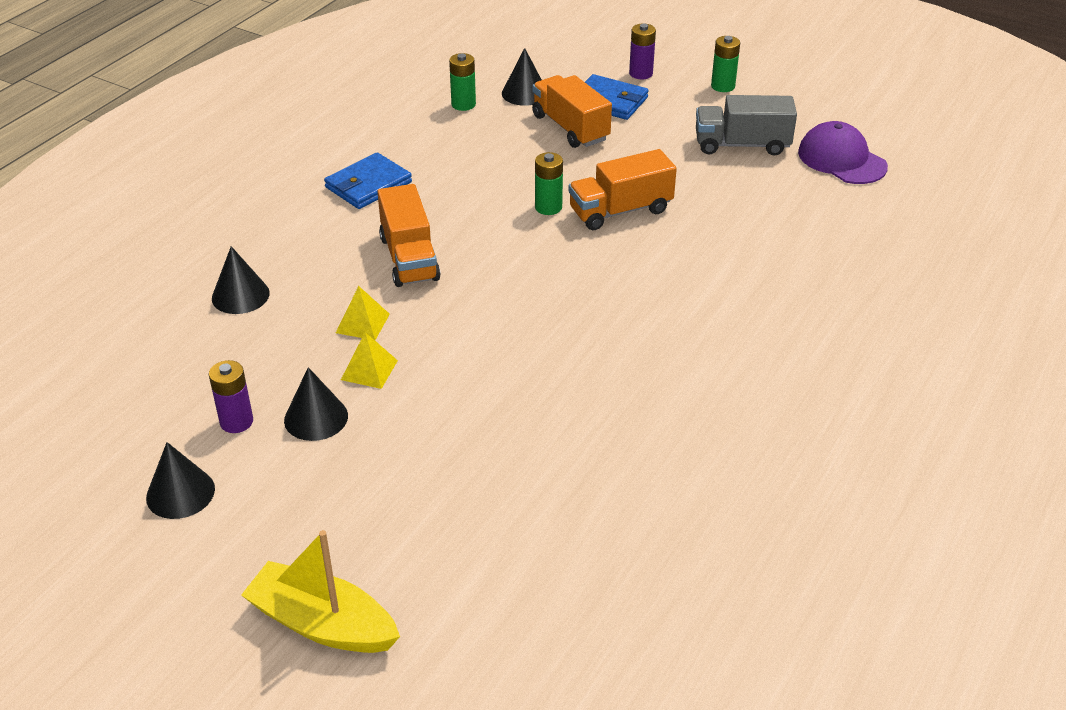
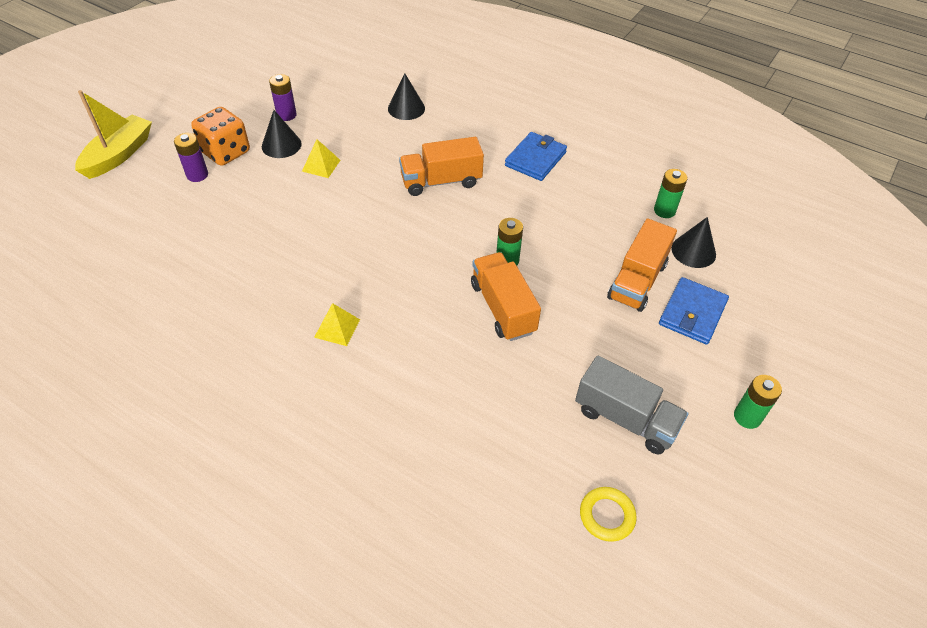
camera: 90 degrees right, 10 degrees up
black cone [146,442,215,519] -> none
blue wallet [324,152,412,209] -> blue wallet turned 75 degrees clockwise [505,132,567,181]
yellow pyramid [336,286,390,340] -> yellow pyramid moved to [314,303,360,346]
orange truck [532,75,612,148] -> orange truck turned 150 degrees clockwise [607,218,677,312]
purple battery [629,24,656,79] -> purple battery moved to [174,133,208,182]
grey truck [696,95,797,156] -> grey truck turned 120 degrees clockwise [575,356,688,455]
purple cap [798,121,888,184] -> yellow ring [580,487,637,542]
none -> orange dice [191,107,250,166]

